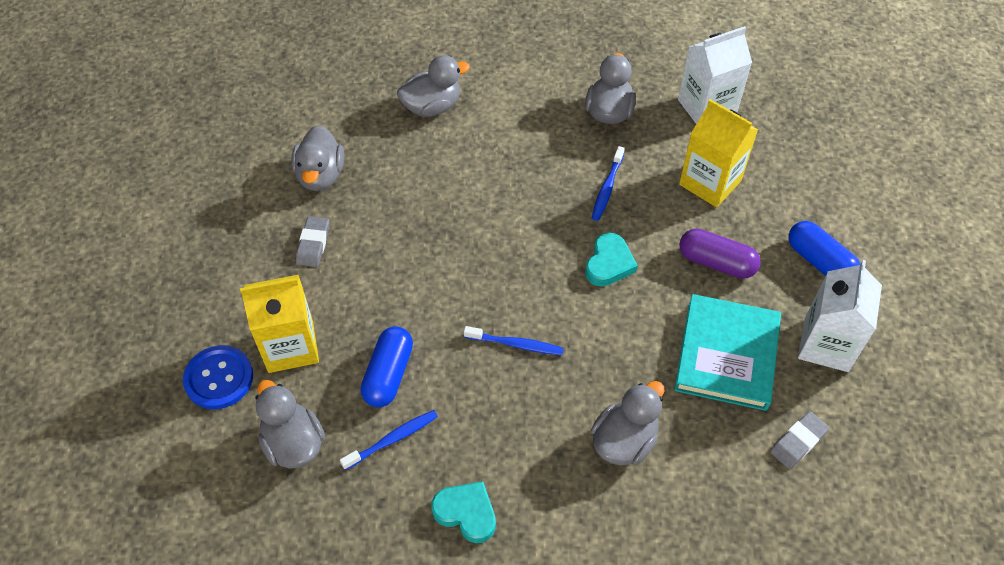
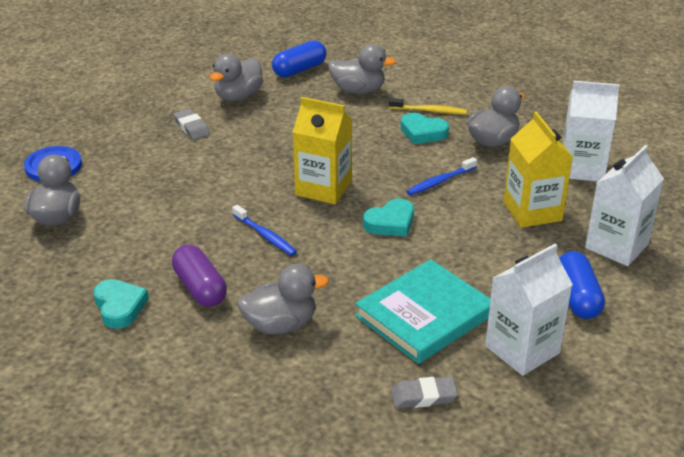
camera: 35 degrees right, 20 degrees down
yellow carton [240,275,319,373] -> yellow carton moved to [293,97,352,204]
grey eraser [296,216,329,267] -> grey eraser turned 75 degrees counterclockwise [173,109,210,140]
blue toothbrush [340,410,438,470] -> none
blue capsule [361,326,413,407] -> blue capsule moved to [272,40,326,77]
purple capsule [679,228,761,279] -> purple capsule moved to [172,245,227,307]
none -> yellow toothbrush [389,98,467,114]
none -> turquoise heart [401,113,449,144]
none -> white carton [585,145,664,266]

